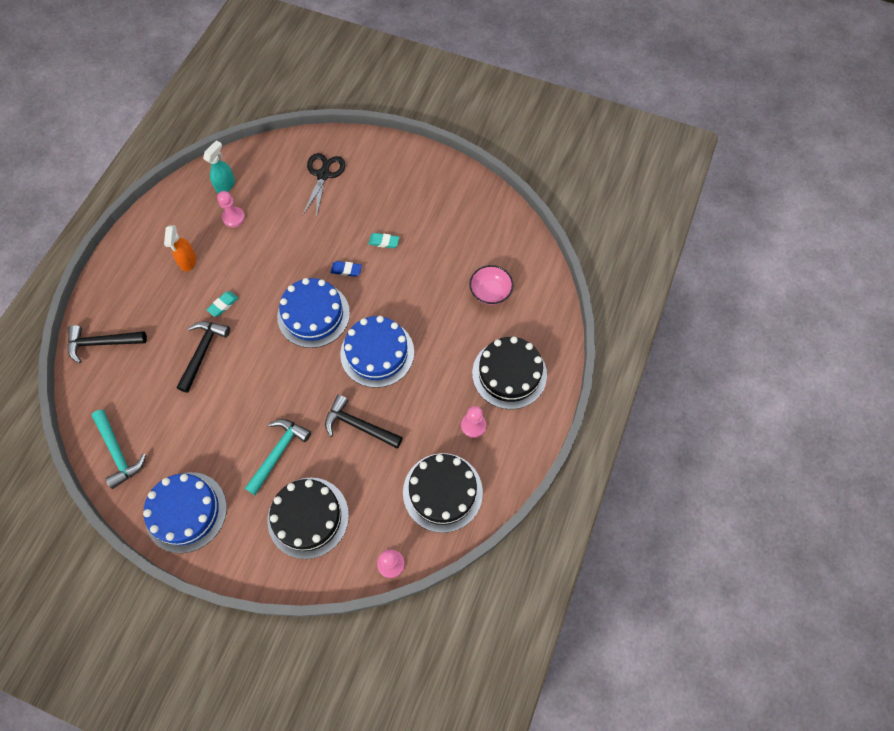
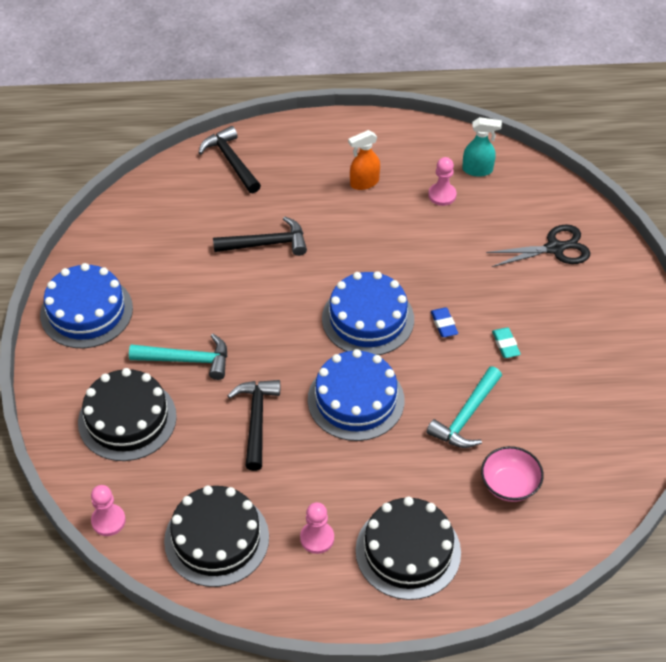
camera: 65 degrees right, 15 degrees down
turquoise hammer [92,410,146,489] -> turquoise hammer moved to [427,367,502,448]
turquoise eraser [206,291,238,317] -> none

